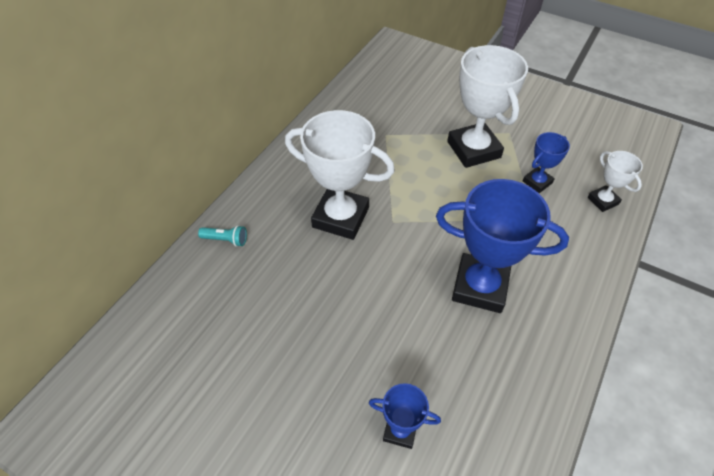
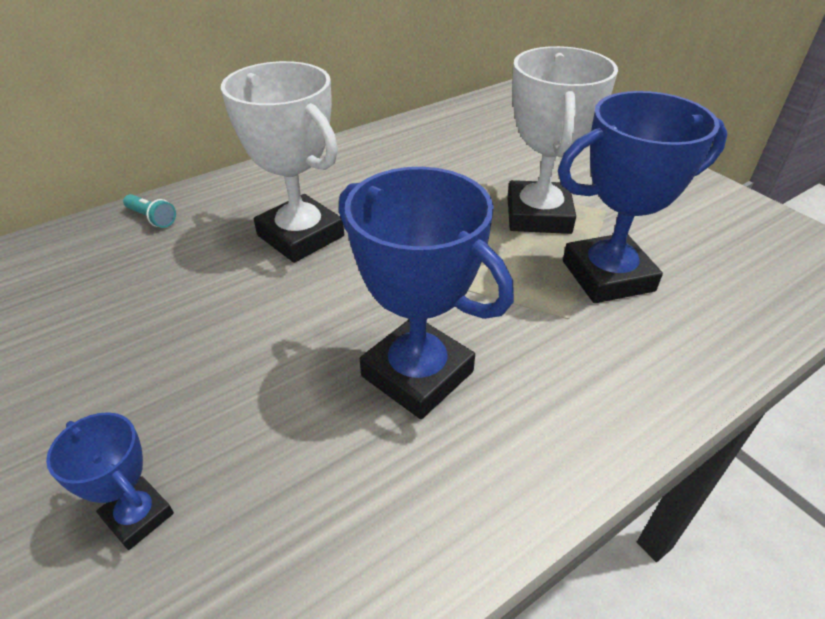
camera: 25 degrees right, 10 degrees down
blue trophy [523,132,570,193] -> blue trophy [558,91,727,303], size x1.98
white trophy [588,151,643,212] -> none

